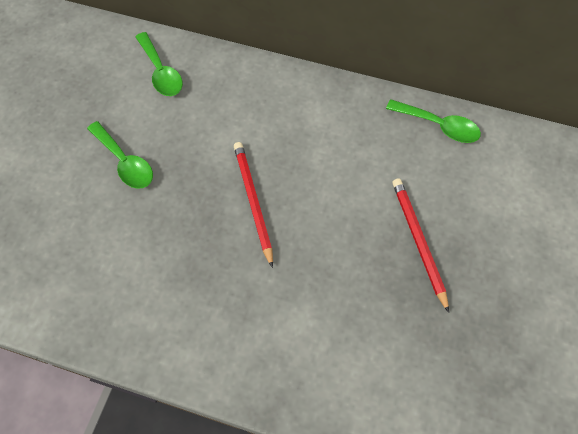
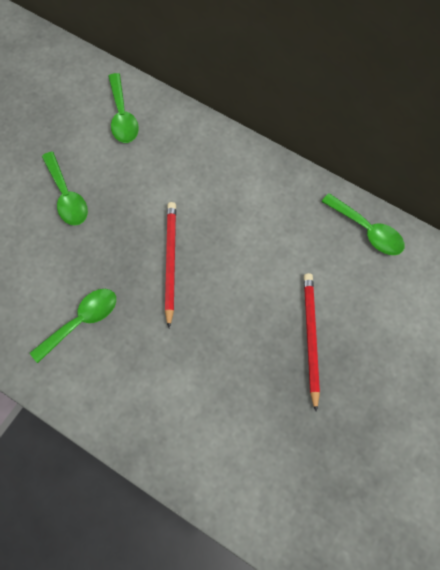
camera: 15 degrees right, 5 degrees up
none -> green spoon [30,289,116,363]

